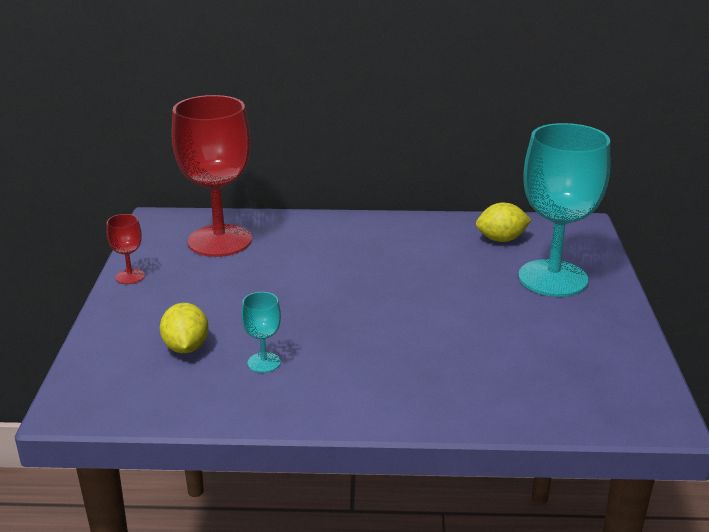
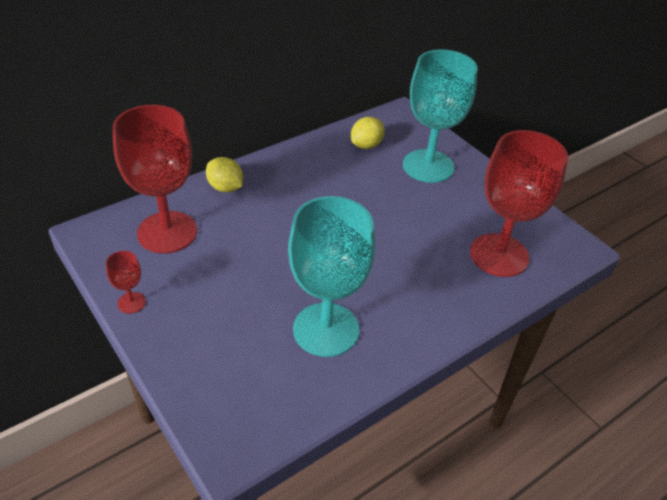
camera: 40 degrees left, 15 degrees up
yellow lemon [160,303,209,353] -> yellow lemon moved to [206,157,243,192]
turquoise goblet [241,292,281,373] -> turquoise goblet [288,196,375,357], size x2.39
none -> red goblet [470,130,568,277]

